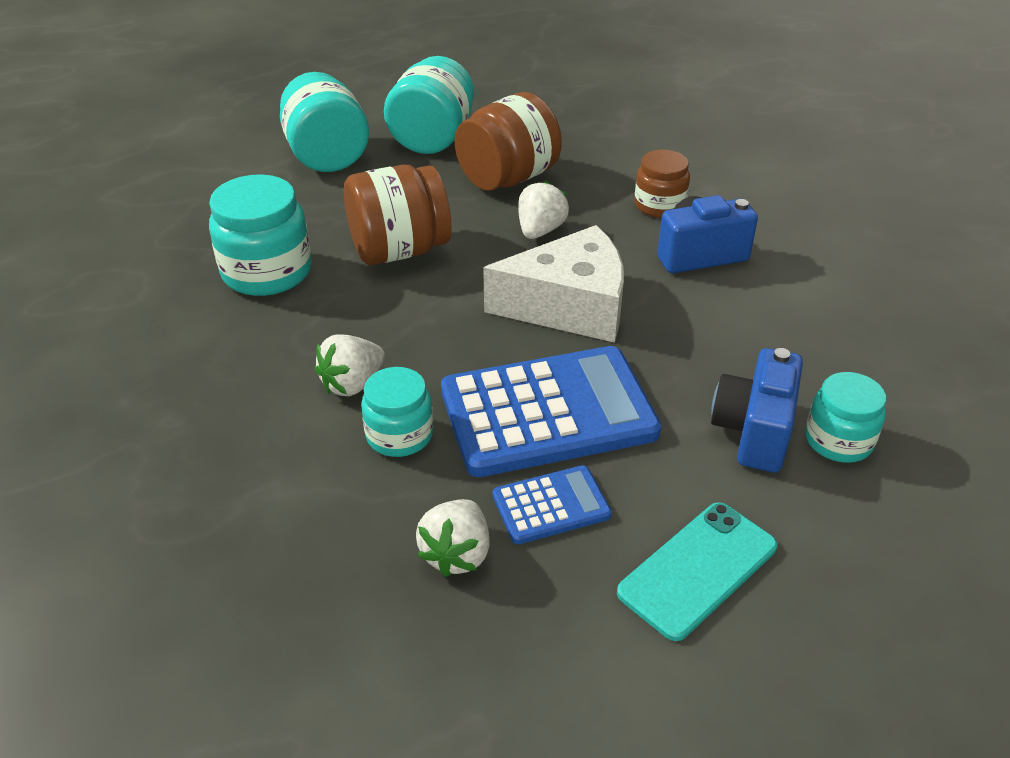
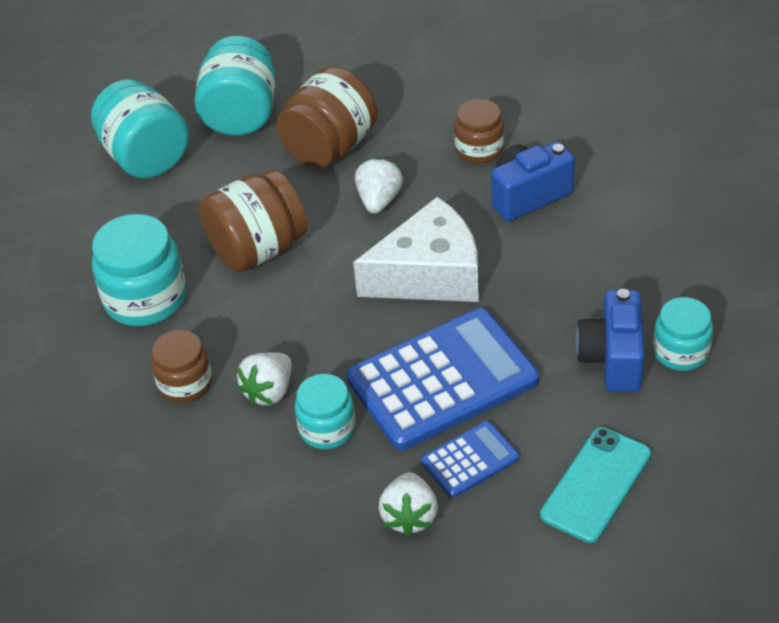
camera: 10 degrees left, 5 degrees up
none -> brown jar [151,330,212,403]

